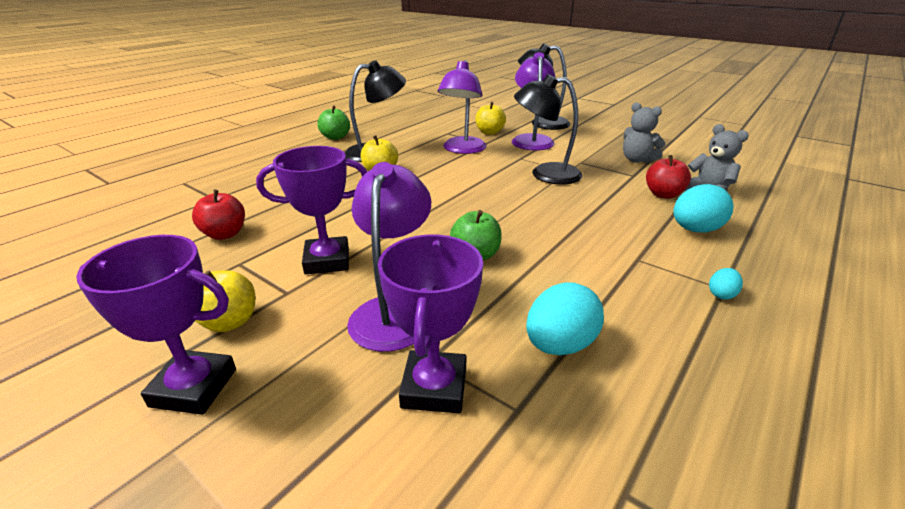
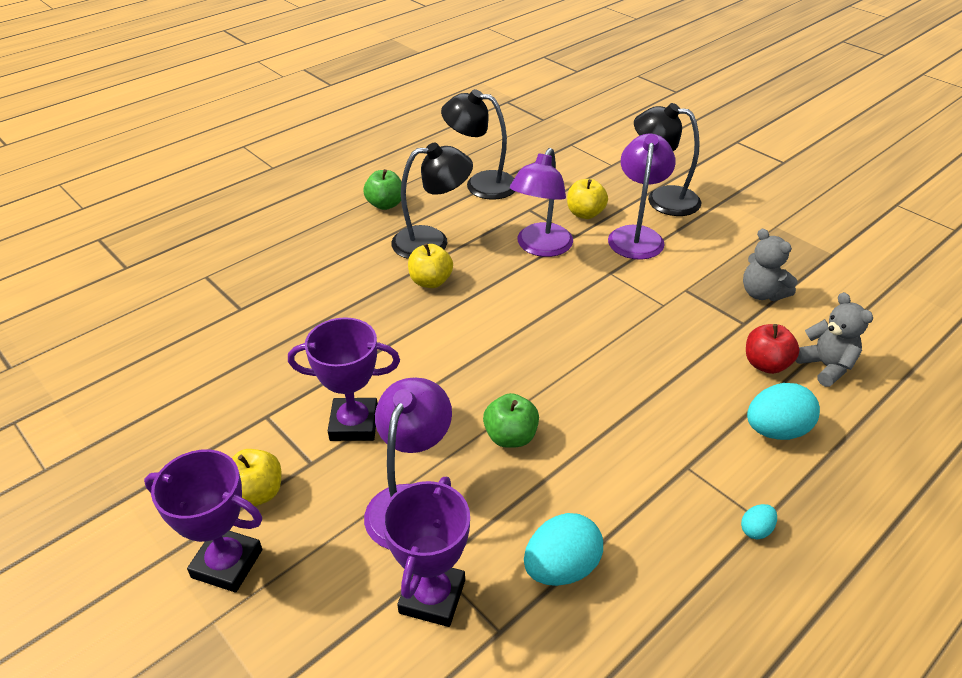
camera: 10 degrees right, 10 degrees up
red apple [192,189,245,240] -> none
black lamp [514,74,583,184] -> black lamp moved to [441,89,515,200]

